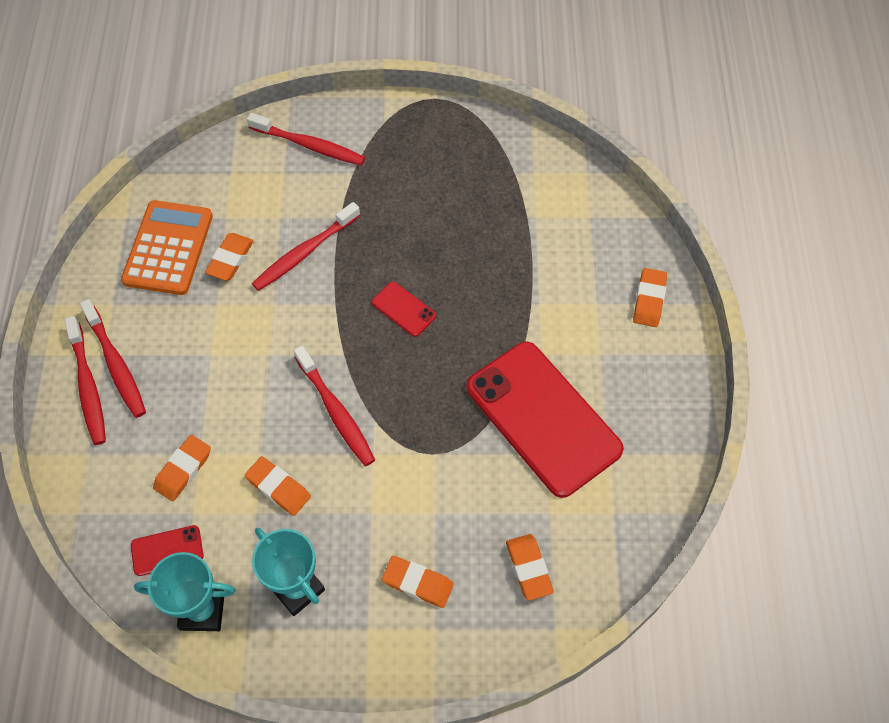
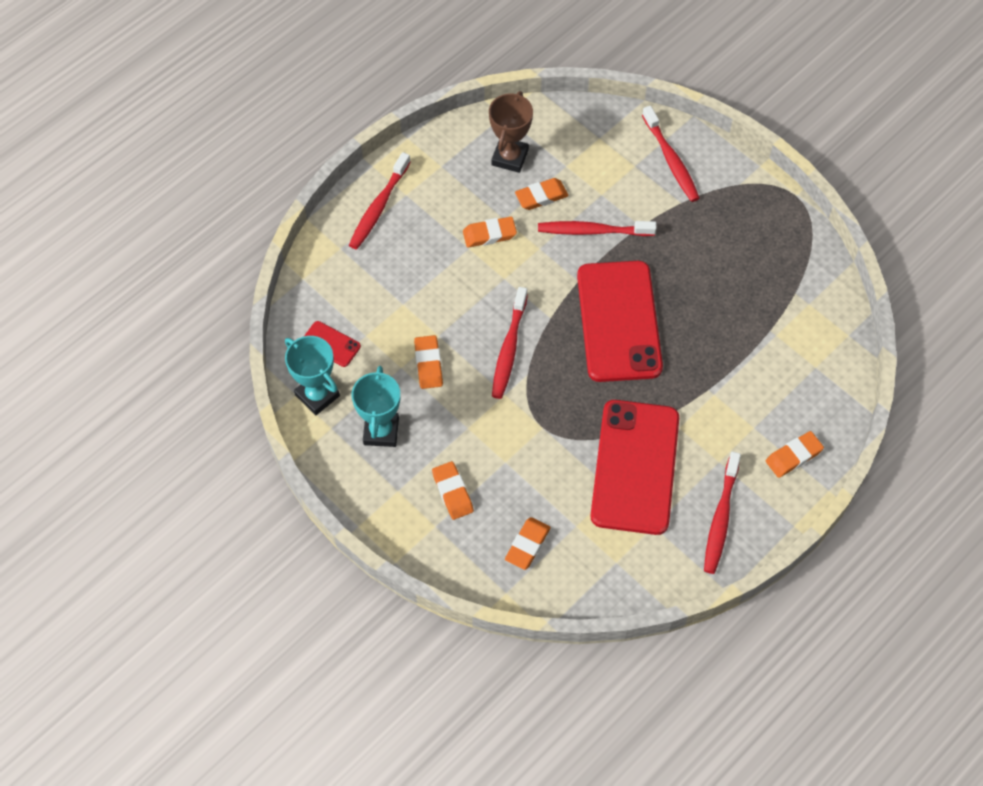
camera: 45 degrees right, 0 degrees up
red toothbrush [80,299,146,418] -> red toothbrush moved to [704,452,741,574]
orange calculator [121,200,213,295] -> brown trophy [489,91,533,173]
orange eraser [153,435,211,501] -> orange eraser moved to [463,217,517,247]
red phone [372,282,436,337] -> red phone [577,261,663,382], size x2.42

